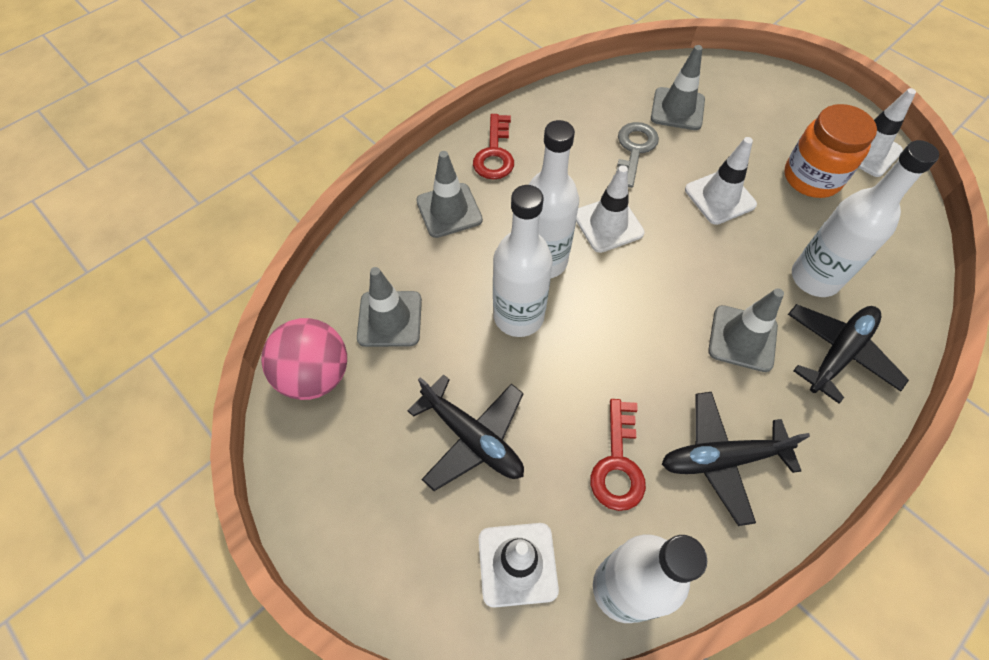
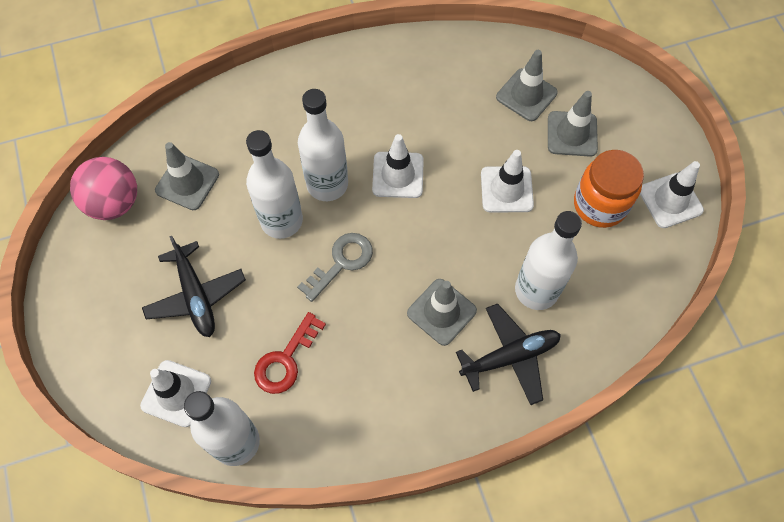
camera: 25 degrees right, 5 degrees up
grey traffic cone [416,151,483,238] -> grey traffic cone moved to [548,91,598,157]
red key [473,114,514,179] -> none
grey key [613,122,659,188] -> grey key moved to [297,233,373,302]
black plane [662,392,810,526] -> none

